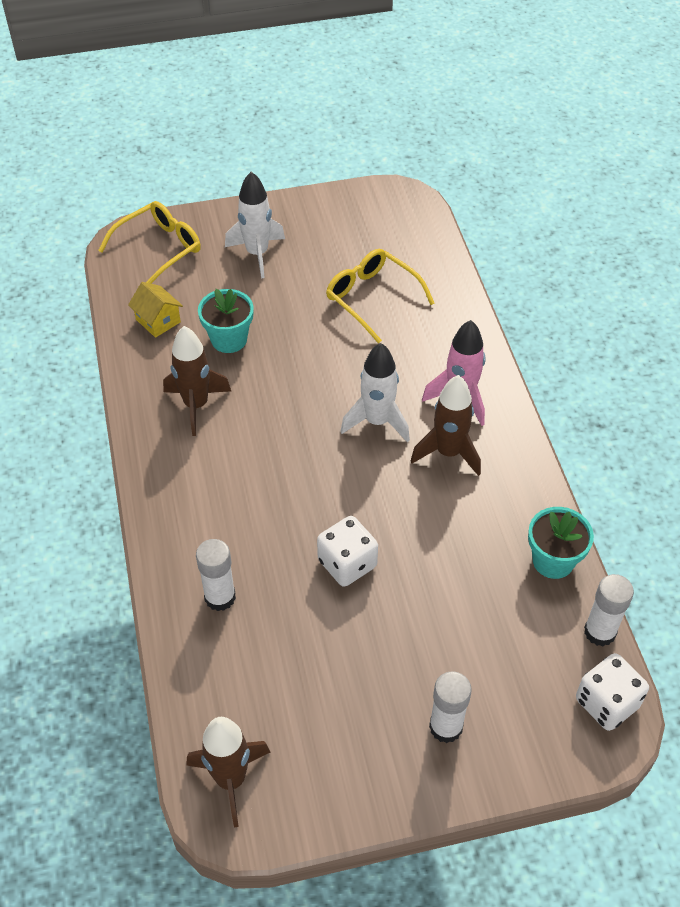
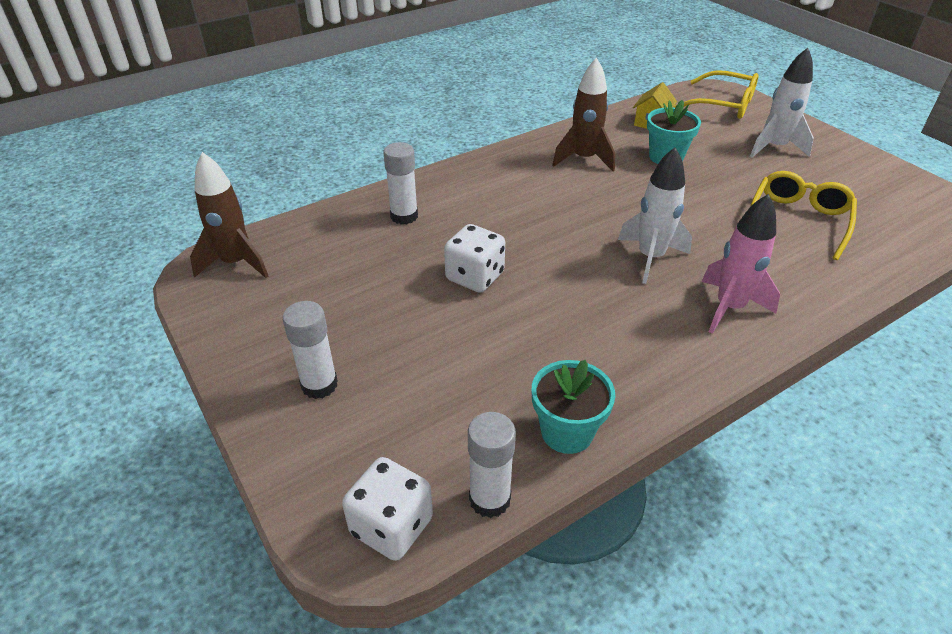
camera: 70 degrees right, 10 degrees down
brown rocket [411,375,481,476] -> none

